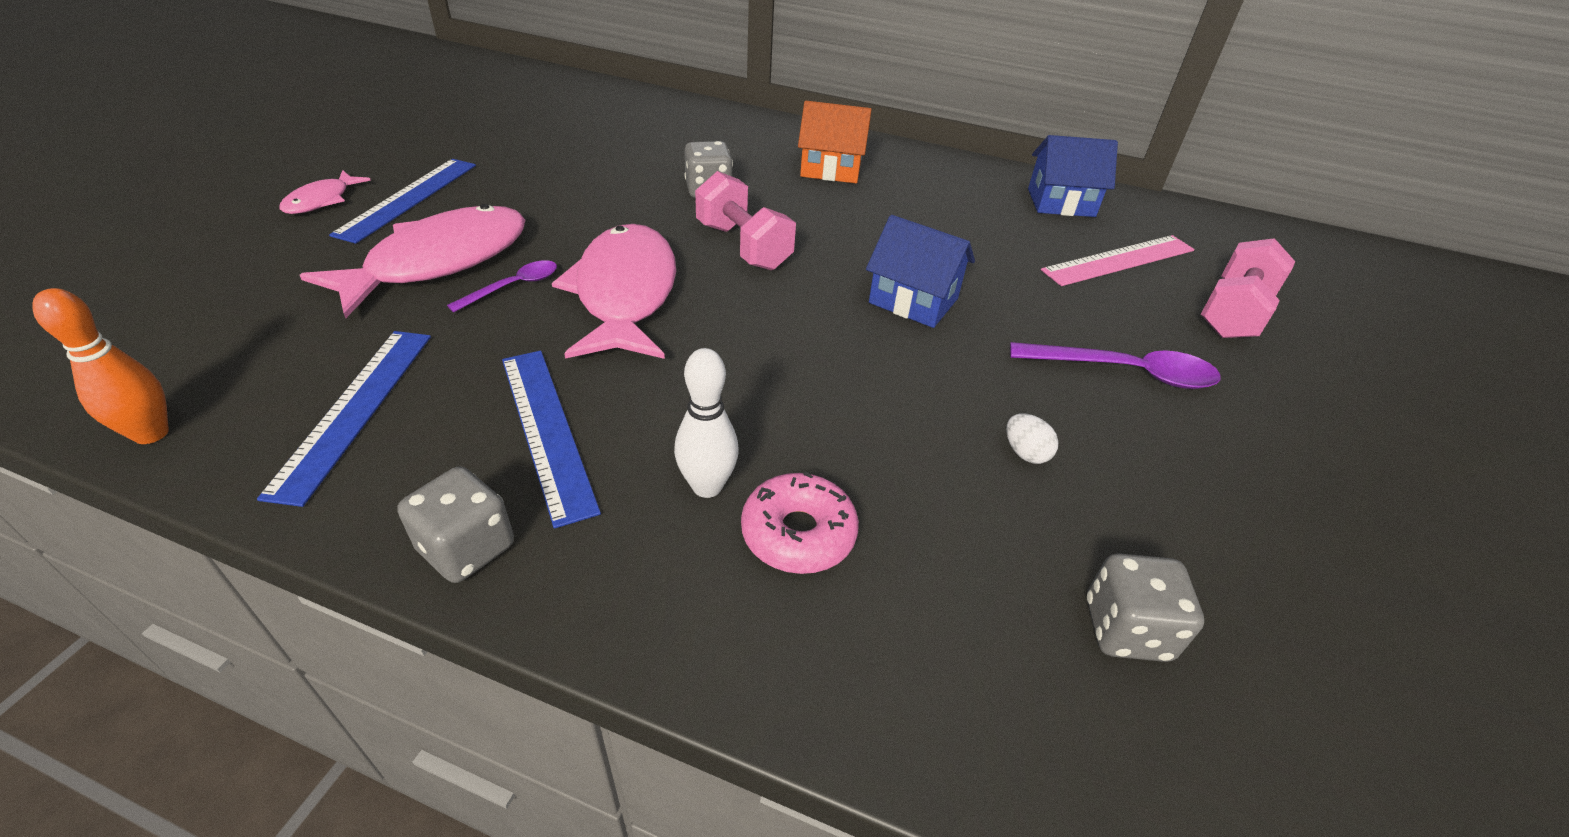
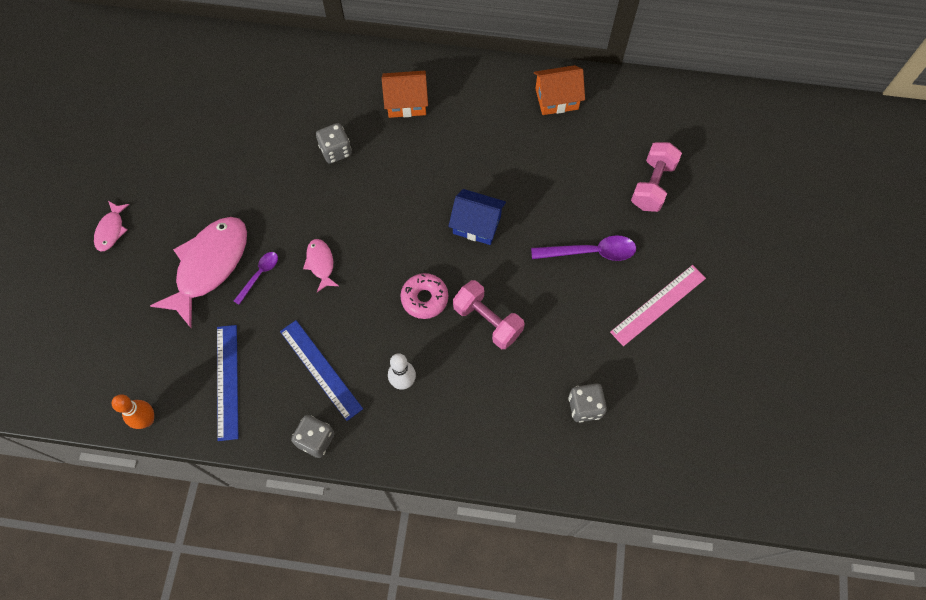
camera: 10 degrees left, 25 degrees up
blue ruler [329,159,476,244] -> none
pink fish [552,224,676,359] -> pink fish [303,239,339,292], size x0.47
pink dumbbell [695,171,796,270] -> pink dumbbell moved to [453,280,525,349]
pink donut [741,471,859,574] -> pink donut moved to [400,273,448,319]
white egg [1006,414,1058,464] -> none
blue house [1028,135,1118,217] -> orange house [534,65,585,115]
pink ruler [1041,235,1195,286] -> pink ruler moved to [610,265,706,346]

